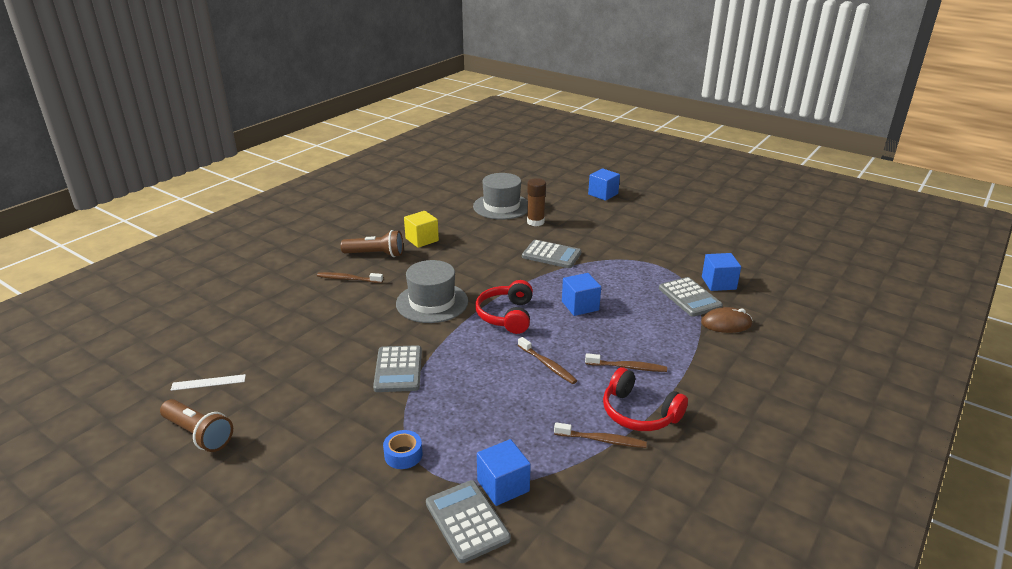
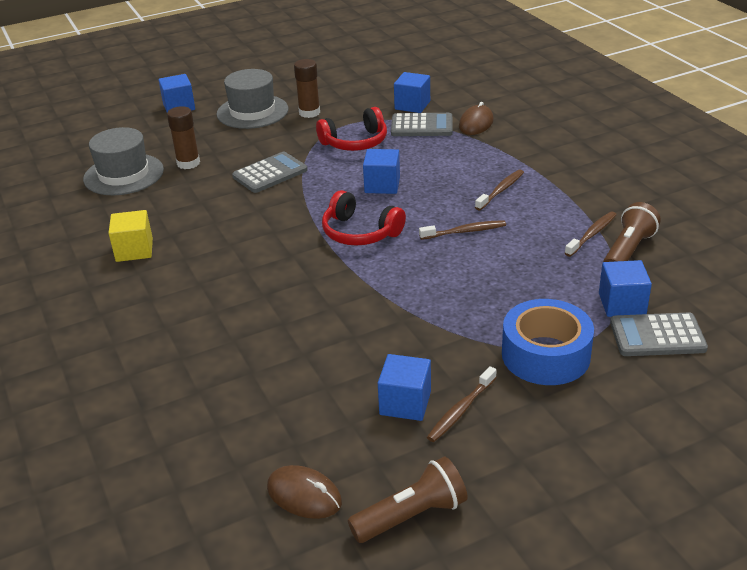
camera: 60 degrees left, 5 degrees up
white ruler [171,374,246,391] -> brown mouse [267,465,342,519]
brown toothbrush [317,272,383,283] -> brown toothbrush moved to [427,366,497,442]
brown flashlight [341,230,403,257] -> brown flashlight moved to [603,202,661,262]
grey calculator [373,345,422,392] -> none
blue tape [383,430,422,469] -> blue tape [502,299,594,385], size x2.08
grey hat [396,260,468,323] -> grey hat moved to [217,69,288,129]
red headphones [603,367,688,431] -> red headphones moved to [316,107,387,151]
none -> brown glue stick [294,59,320,118]
none -> blue cube [378,354,431,421]

